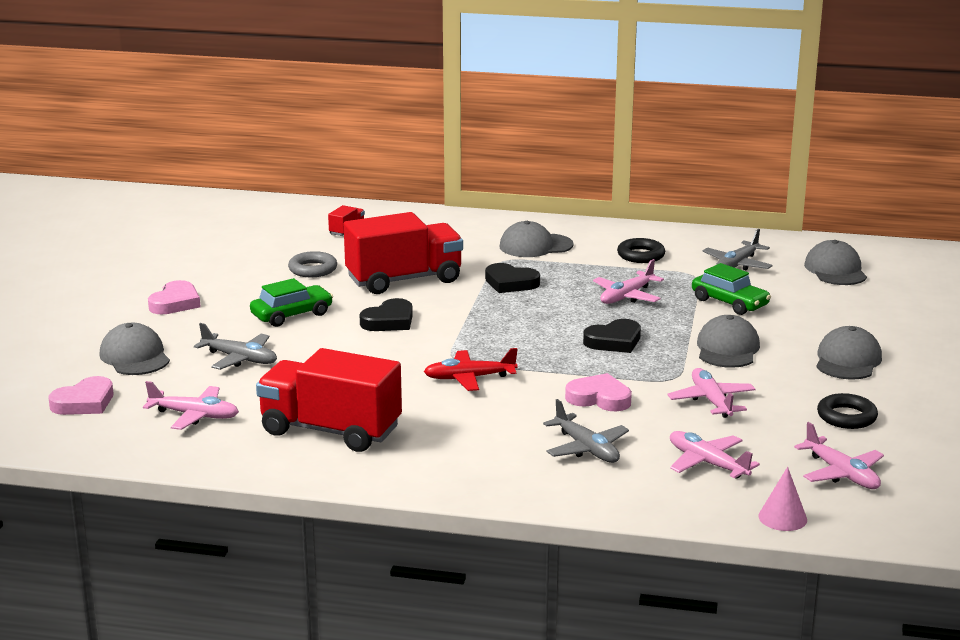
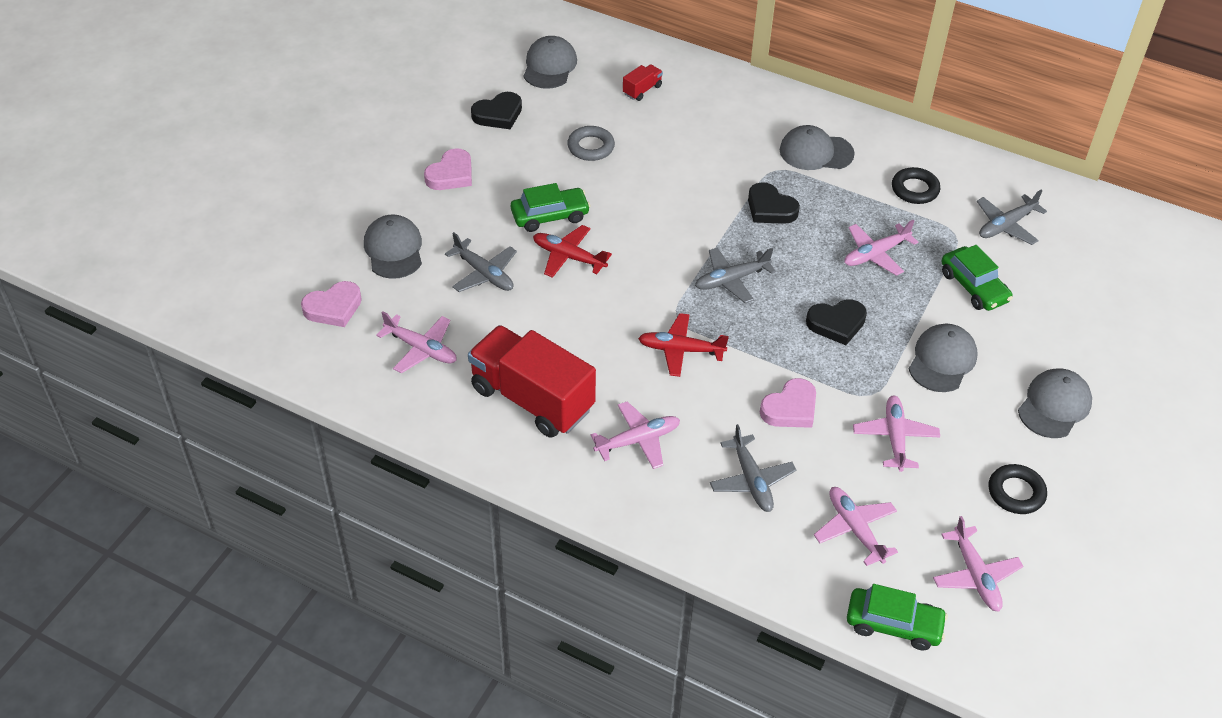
camera: 15 degrees right, 25 degrees up
red truck [344,212,463,294] -> none
black heart [359,298,413,331] -> black heart moved to [471,92,522,129]
pink heart [565,373,632,411] -> pink heart turned 105 degrees clockwise [760,378,816,428]
pink cone [759,467,807,531] -> green car [847,584,948,650]
grey cap [804,240,867,285] -> grey cap moved to [523,36,577,89]
none -> red plane [533,225,612,278]
none -> pink plane [591,402,680,469]
none -> grey plane [695,248,776,303]

